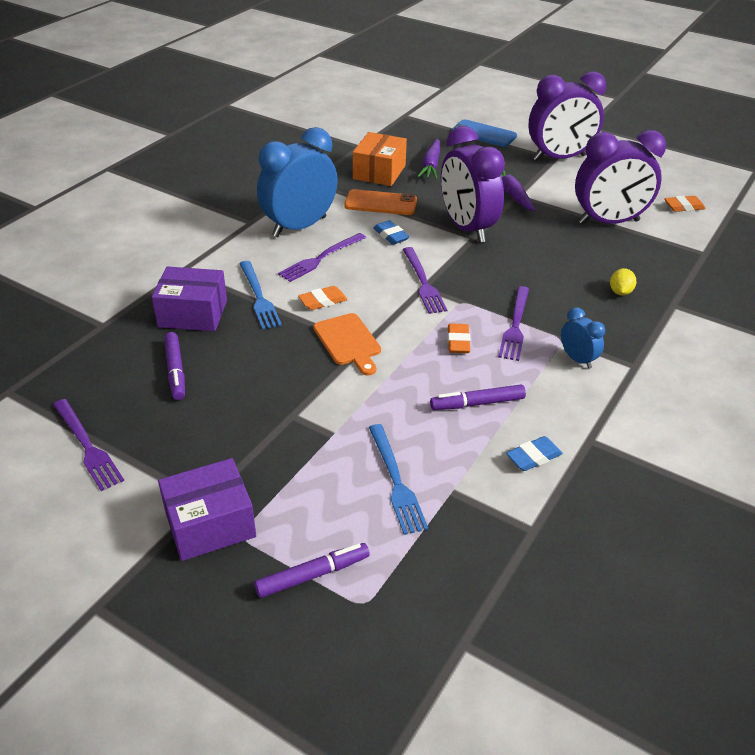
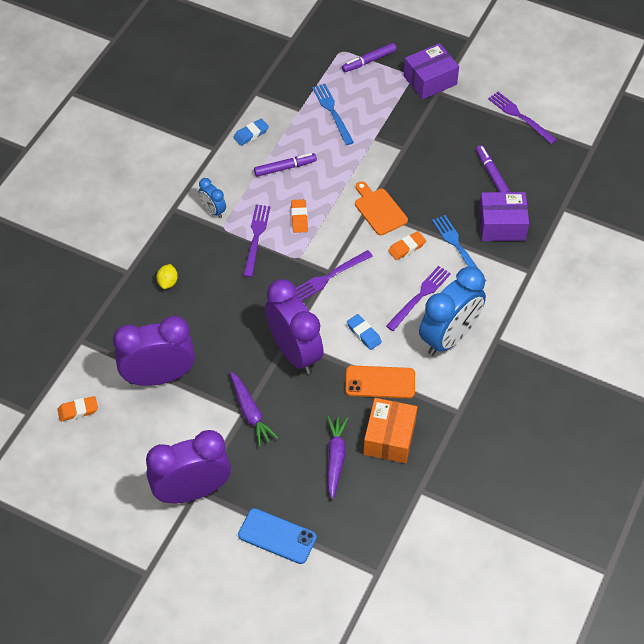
camera: 175 degrees right, 15 degrees up
purple fork [403,247,447,314] -> purple fork turned 105 degrees counterclockwise [296,250,373,300]

